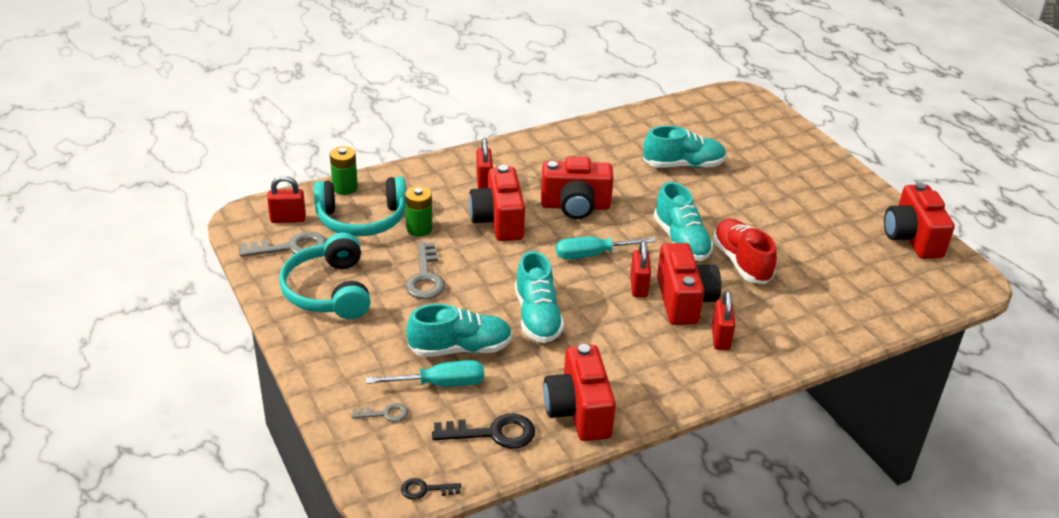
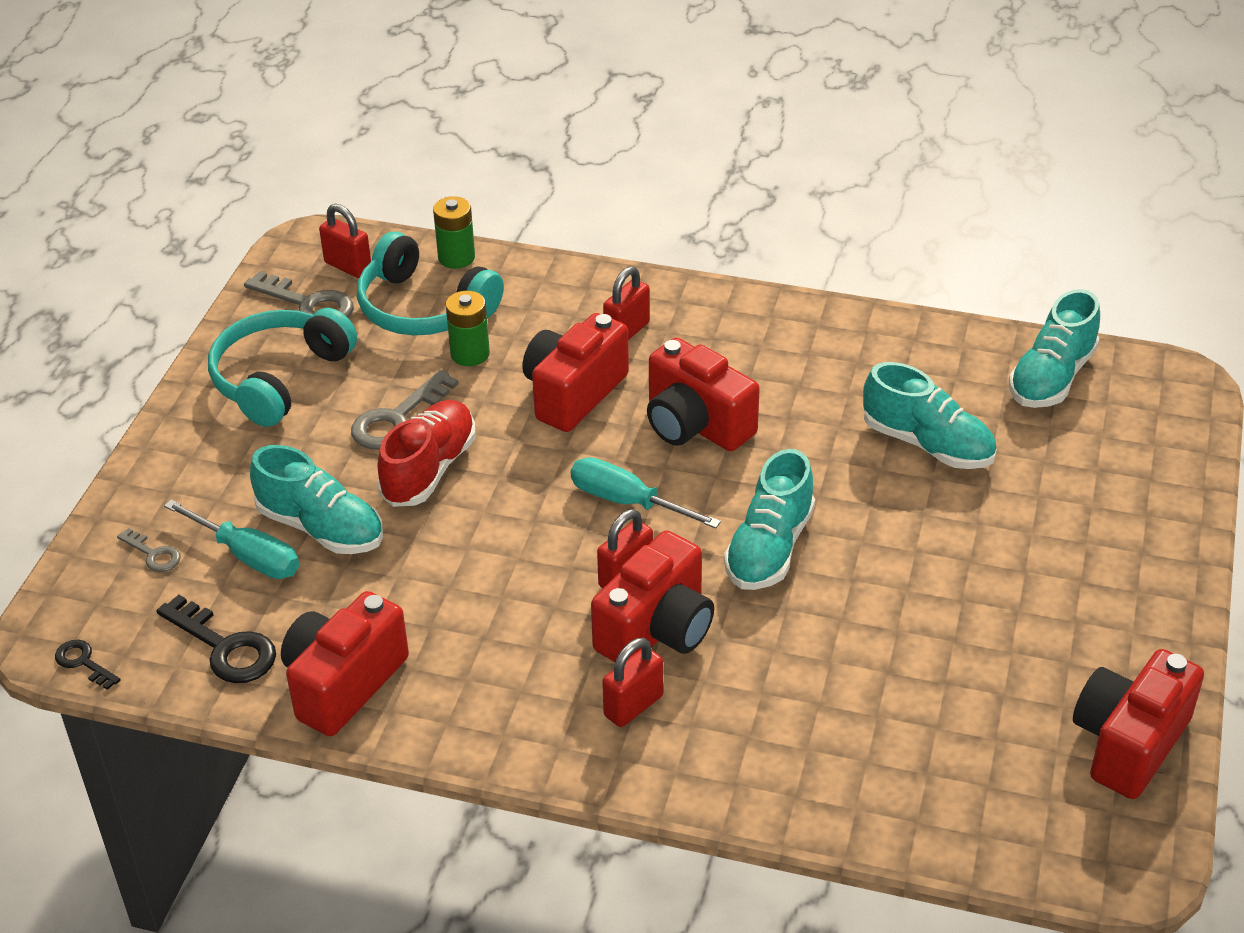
camera: 45 degrees right, 5 degrees up
turquoise shoe [515,251,564,343] -> turquoise shoe moved to [1009,289,1100,408]
red shoe [713,219,777,284] -> red shoe moved to [377,400,476,507]

